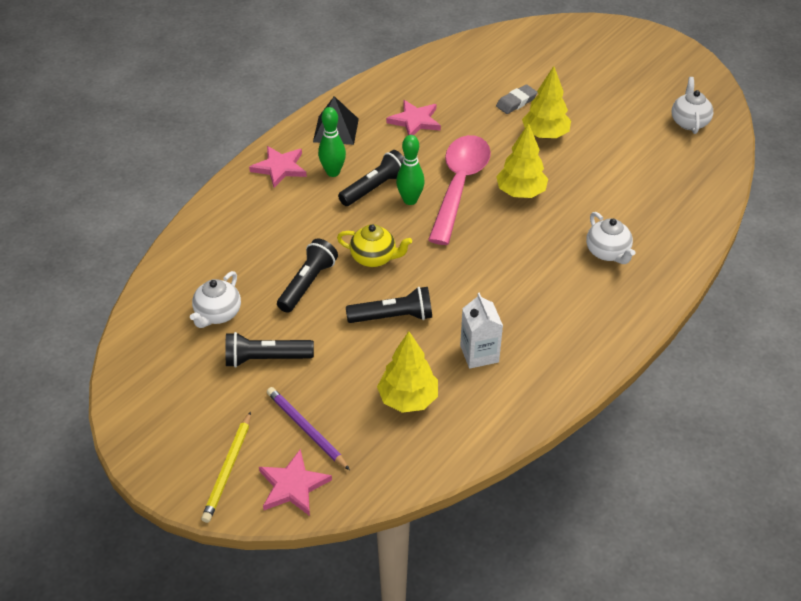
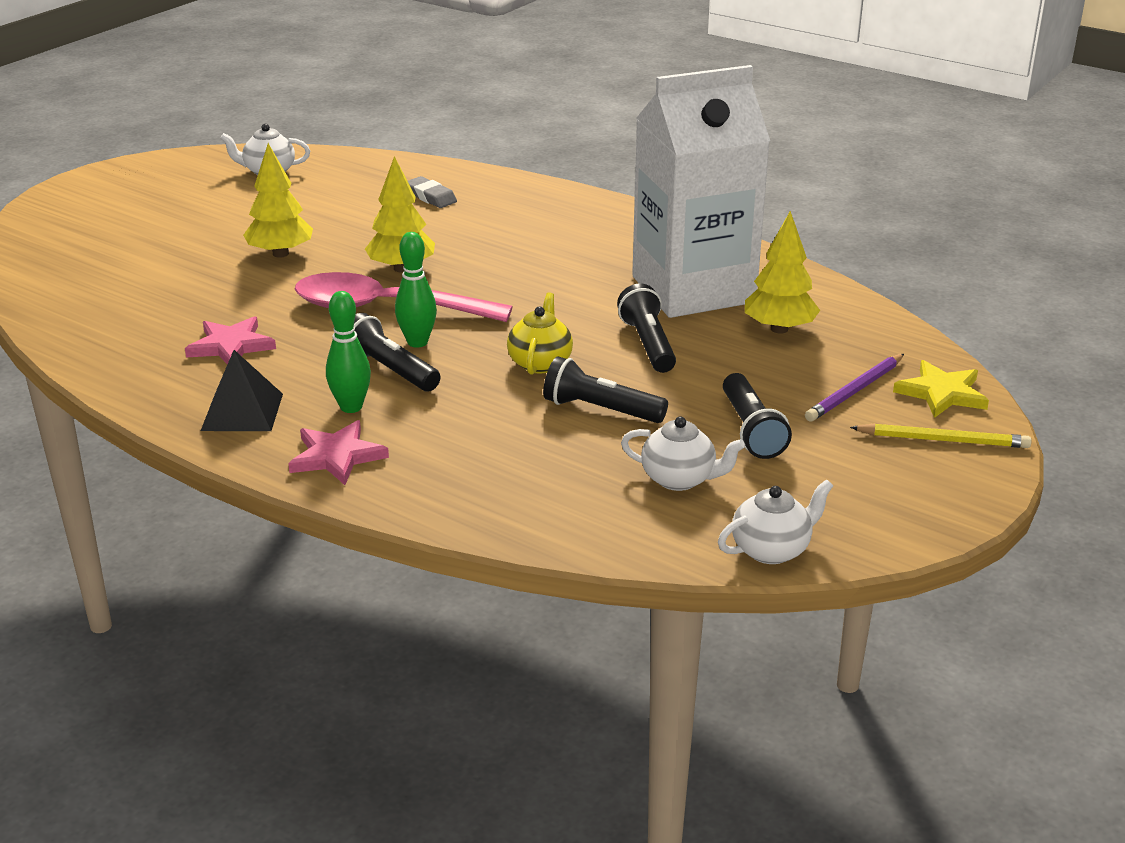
camera: 95 degrees left, 15 degrees down
pink star [259,449,332,516] -> yellow star [893,360,989,418]
white carton [460,292,503,369] -> white carton [632,65,770,318], size x2.49
grey eraser [496,85,538,114] -> grey eraser moved to [408,176,457,208]
white teapot [586,212,635,264] -> white teapot moved to [718,479,833,564]

